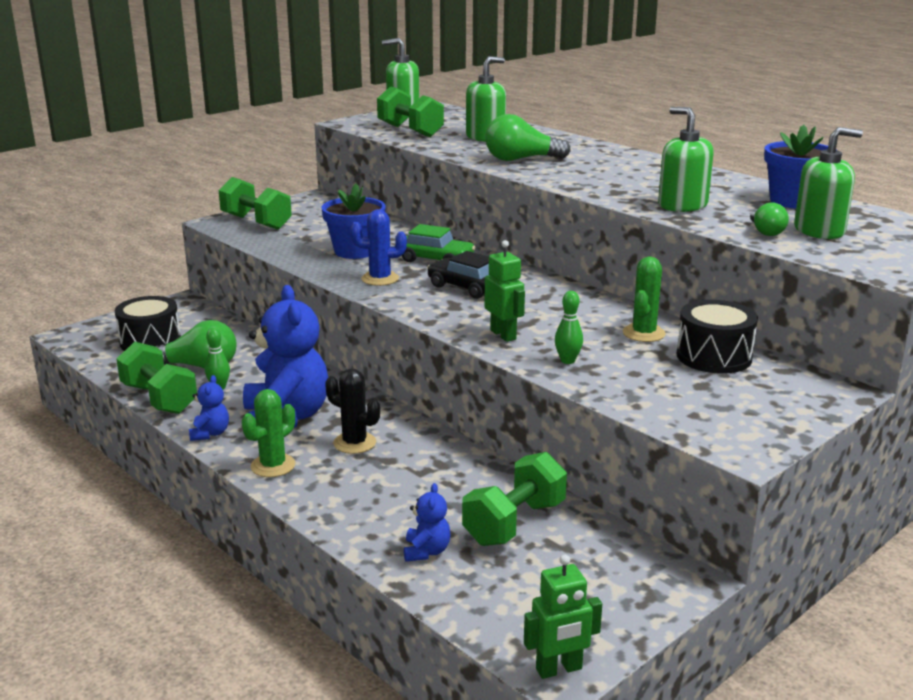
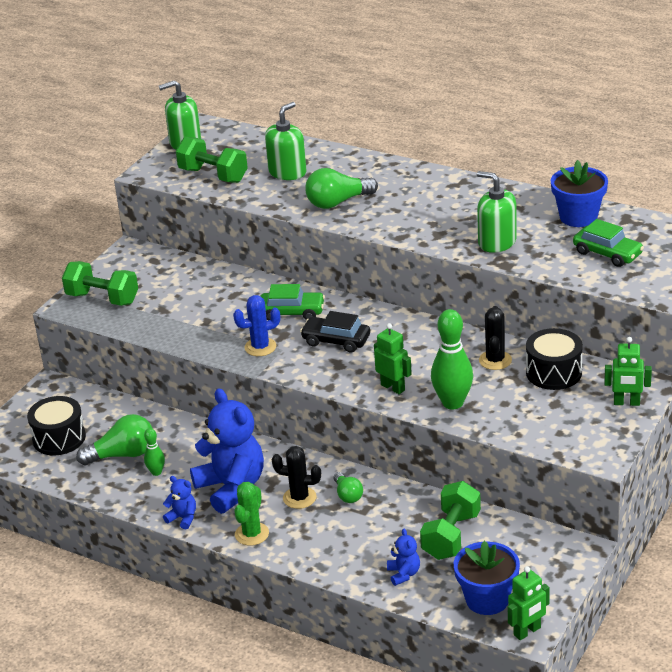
camera: 15 degrees left, 10 degrees up
green dumbbell [116,342,197,414] -> none
blue teddy bear [189,375,229,441] -> blue teddy bear turned 45 degrees counterclockwise [163,476,196,529]
blue flower pot [322,184,386,259] -> blue flower pot moved to [454,541,520,615]
green bowling pin [555,291,583,364] -> green bowling pin [431,309,473,410], size x1.96
green cactus [623,257,666,342] -> black cactus [479,306,512,370]
green light bulb [750,202,789,236] -> green light bulb moved to [333,472,363,503]
green soap dispenser [794,127,863,239] -> green car [573,219,644,267]
none -> green robot [604,337,652,406]

